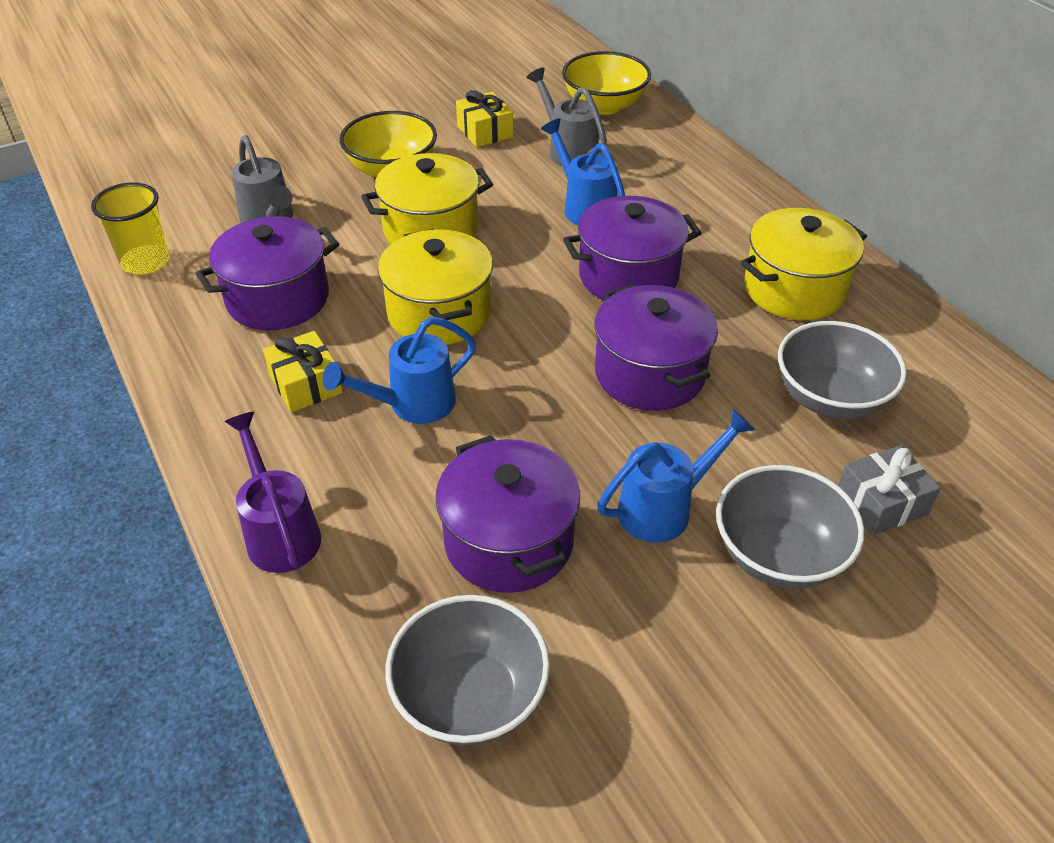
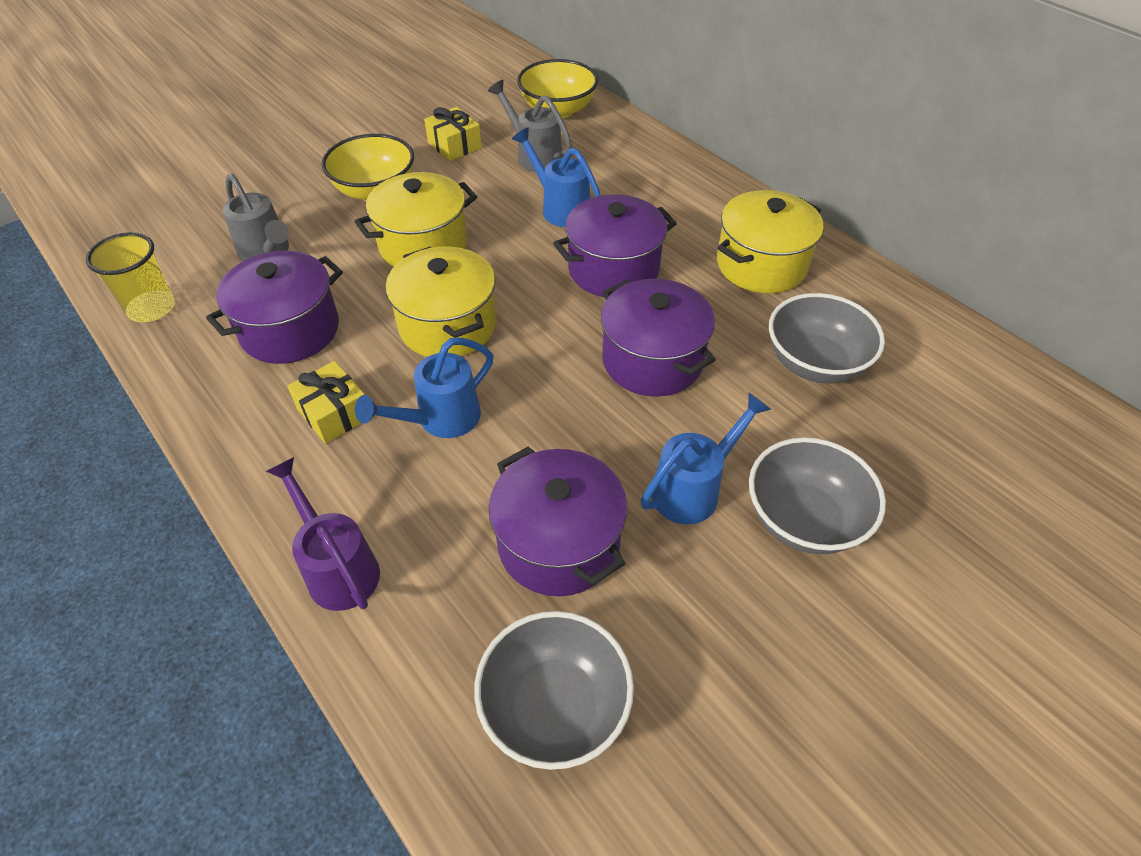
camera: 10 degrees left, 5 degrees up
grey gift [838,445,941,535] -> none

